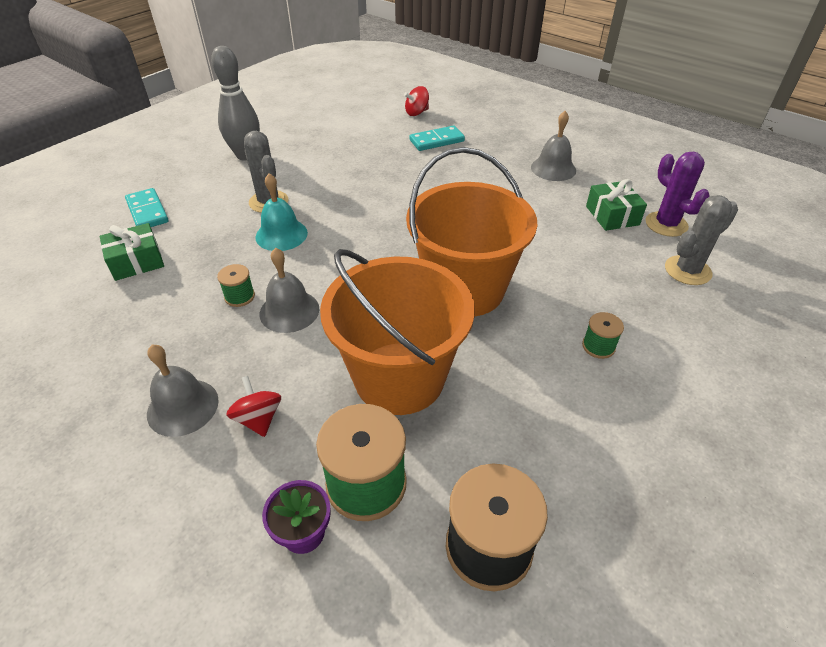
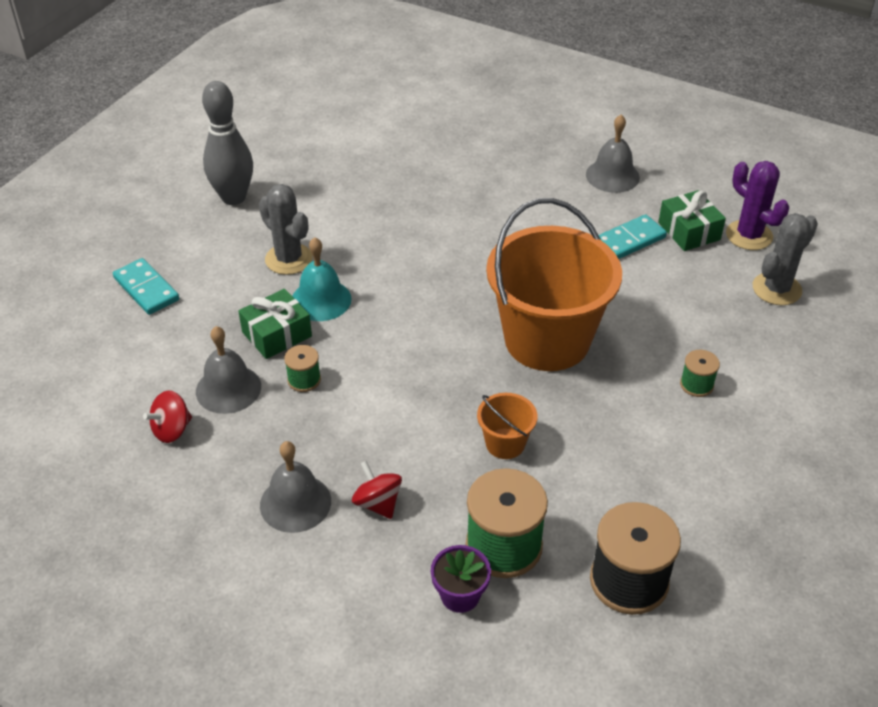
camera: 10 degrees left, 0 degrees up
green gift [100,223,164,281] -> green gift moved to [238,289,312,359]
grey bell [260,248,319,333] -> grey bell moved to [196,326,261,414]
orange bucket [320,249,475,415] -> orange bucket [477,393,537,459], size x0.42
red spinning top [404,86,429,116] -> red spinning top moved to [143,391,192,443]
turquoise domino [409,126,465,151] -> turquoise domino moved to [599,214,667,259]

